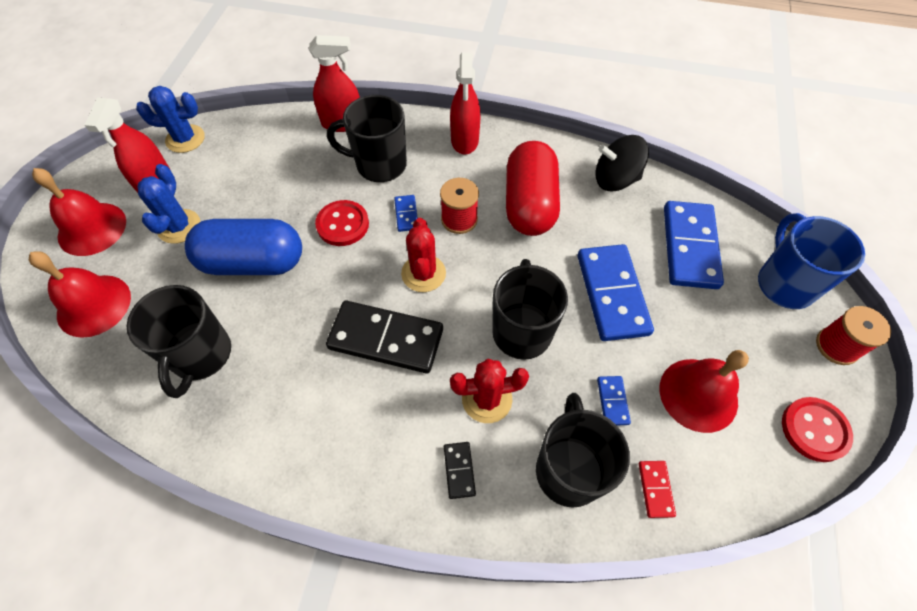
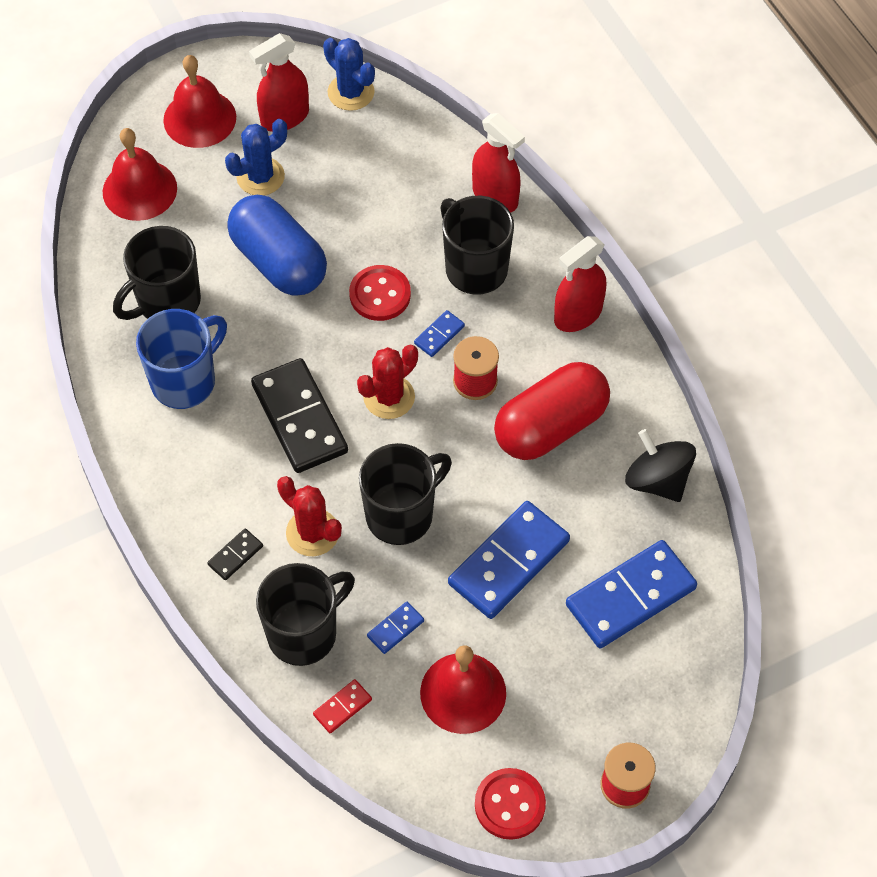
camera: 50 degrees right, 0 degrees up
blue mug [758,213,865,309] -> blue mug moved to [136,309,227,409]

